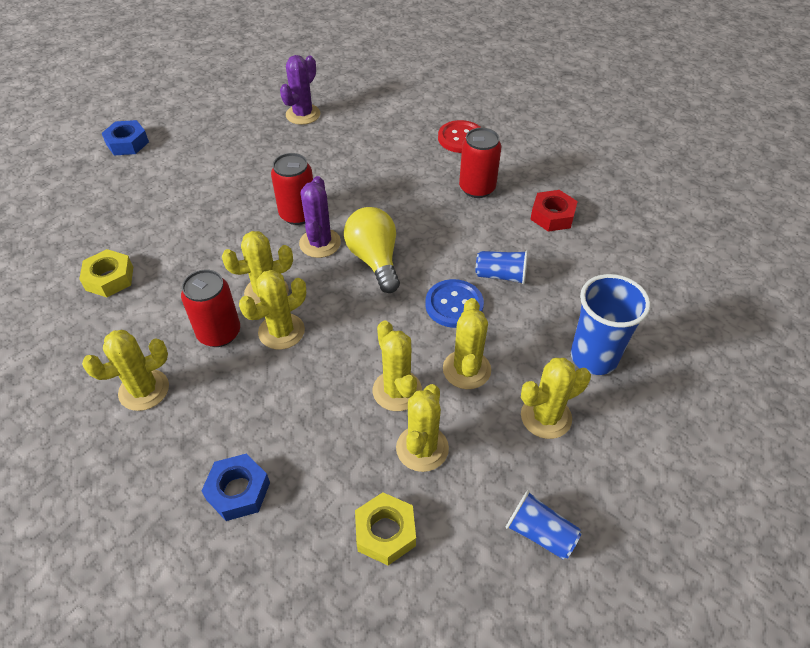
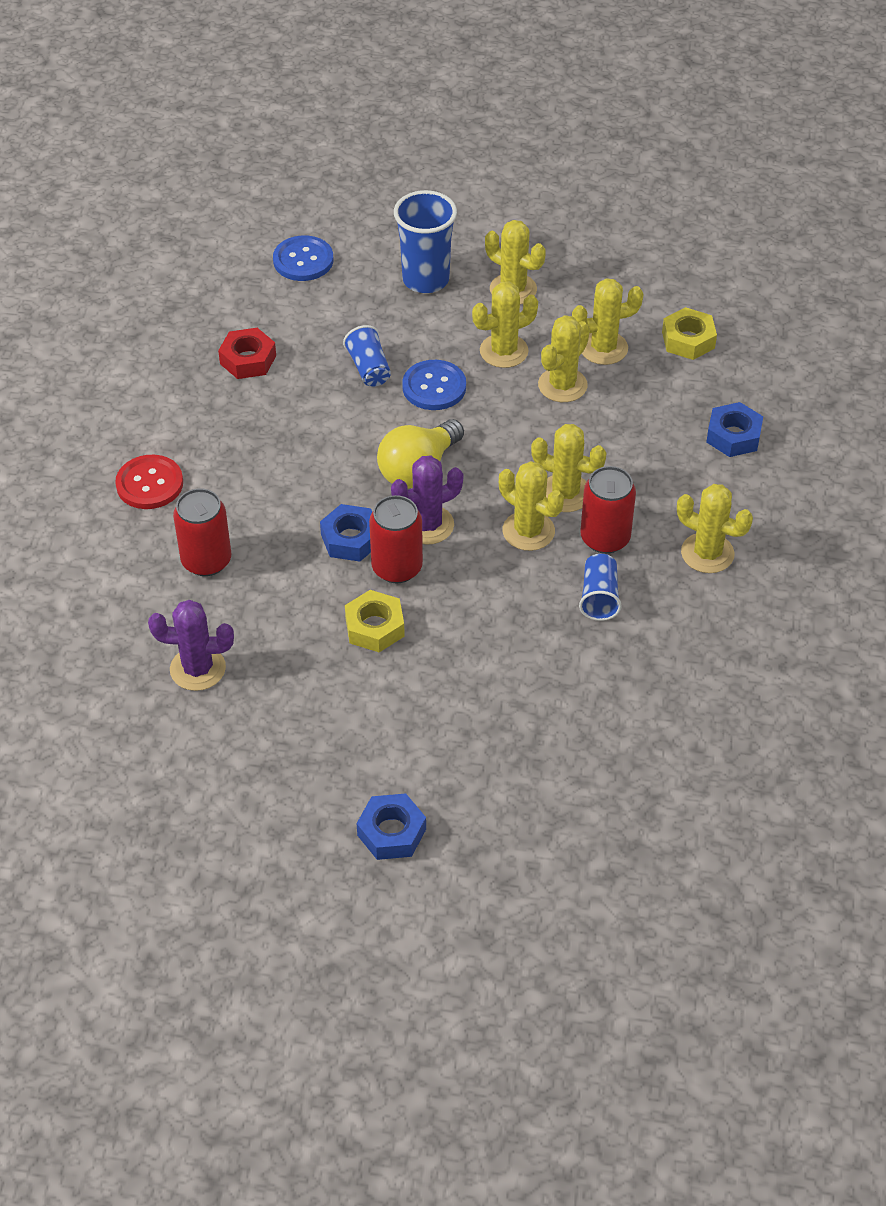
camera: 120 degrees left, 0 degrees up
yellow nut [79,249,133,297] -> yellow nut moved to [345,590,405,652]
red can [459,128,501,198] -> red can moved to [173,488,232,576]
blue cup [506,490,582,559] -> blue cup moved to [579,554,622,621]
none -> blue button [273,236,333,281]
none -> blue nut [320,504,372,562]

